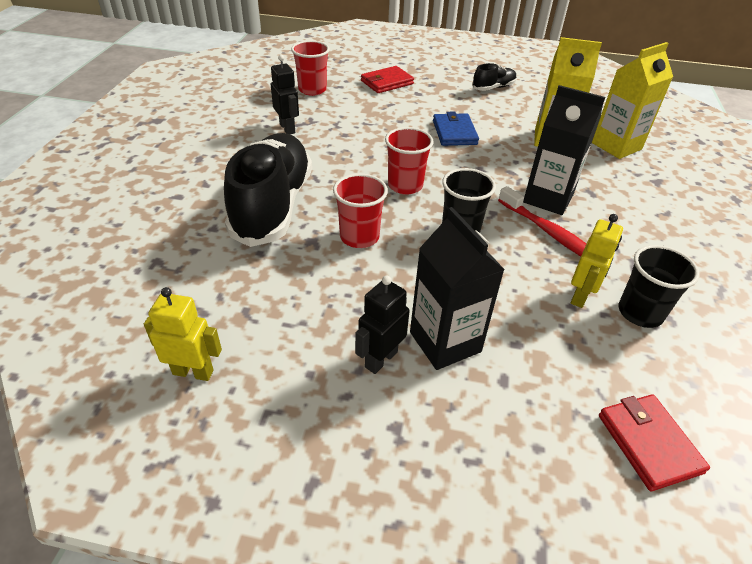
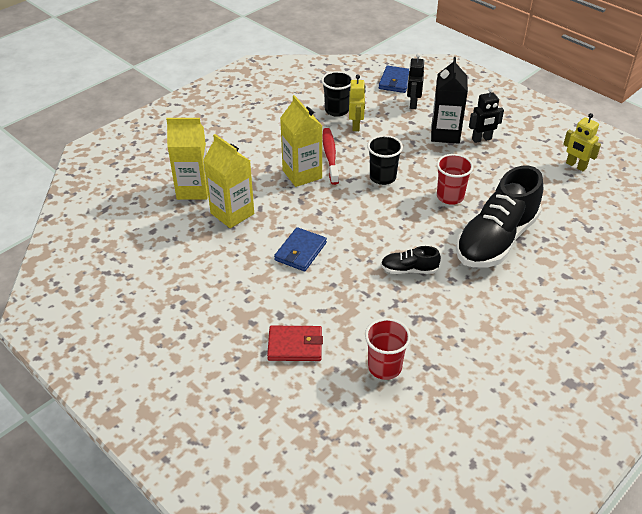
camera: 145 degrees left, 0 degrees up
black robot [271,55,299,134] -> black robot moved to [407,53,424,109]
red cup [385,127,434,195] -> none
black shoe [472,63,517,91] -> black shoe moved to [381,246,441,274]
black carton [523,85,605,215] -> yellow carton [280,95,322,187]
yellow robot [571,214,623,308] -> yellow robot turned 120 degrees clockwise [349,74,365,131]
red wallet [599,394,710,491] -> blue wallet [379,66,409,93]

